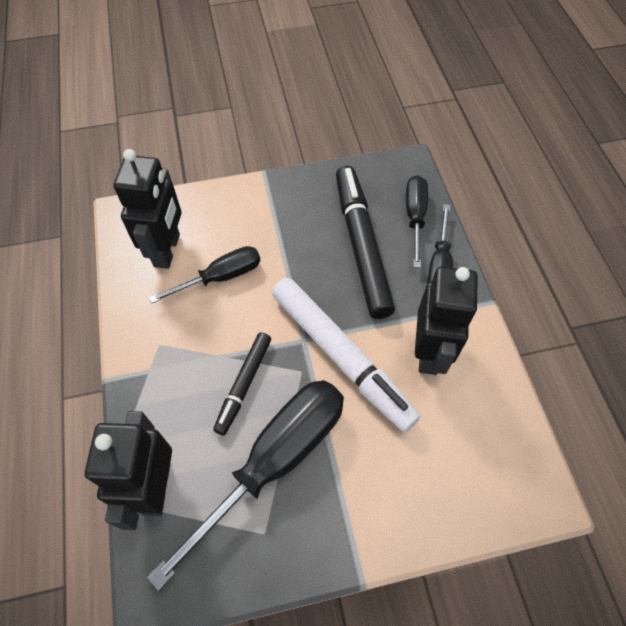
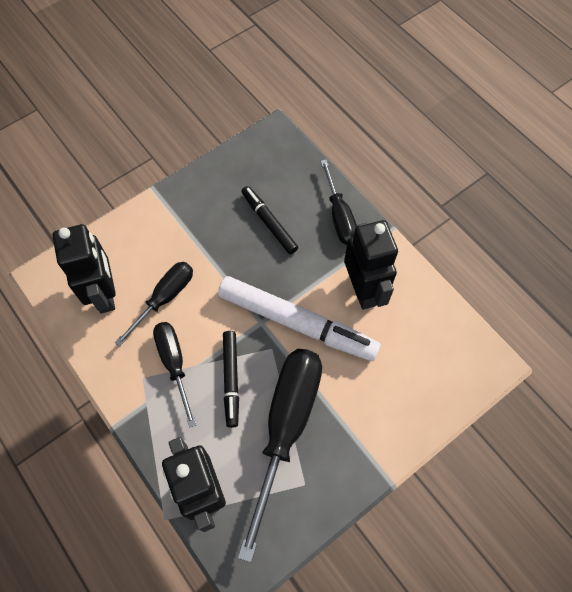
camera: 25 degrees left, 5 degrees up
black marker [336,166,395,319] -> black marker [241,186,298,254], size x0.55
black screwdriver [406,175,428,268] -> black screwdriver moved to [153,322,196,428]

